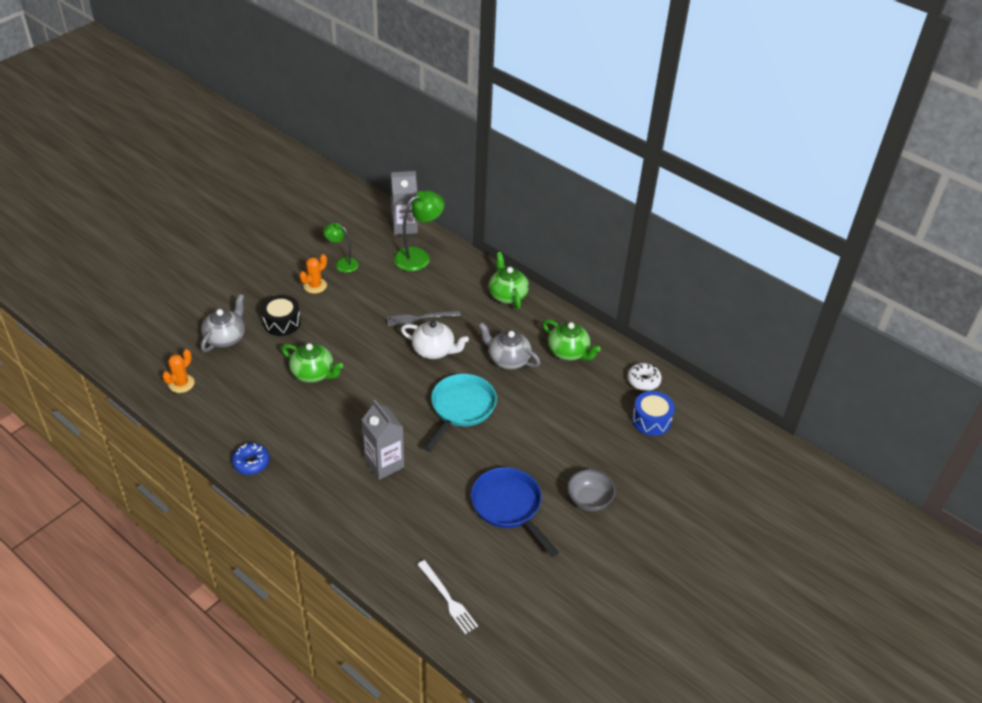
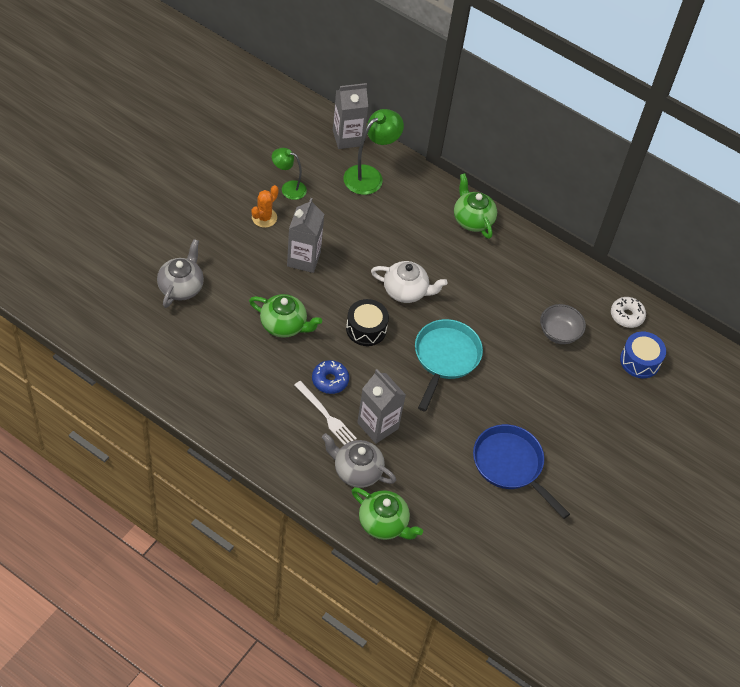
camera: 10 degrees left, 10 degrees up
orange cactus [162,349,195,393] -> none
blue donut [232,443,270,475] -> blue donut moved to [312,360,349,394]
black drum [261,295,301,336] -> black drum moved to [346,299,389,346]
grey fork [387,311,461,326] -> none
white fork [417,560,478,634] -> white fork moved to [294,381,357,445]
grey teapot [478,322,541,369] -> grey teapot moved to [322,433,396,488]
green teapot [543,319,601,361] -> green teapot moved to [352,487,423,540]
grey bowl [567,469,616,511] -> grey bowl moved to [540,304,586,344]
none -> grey carton [287,198,324,273]

